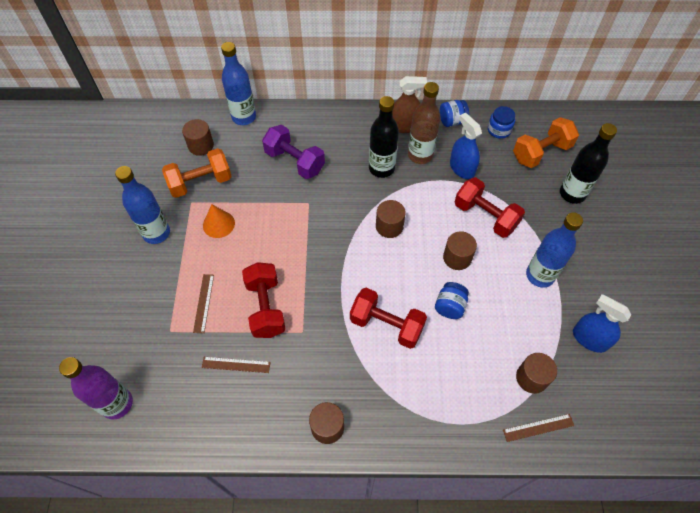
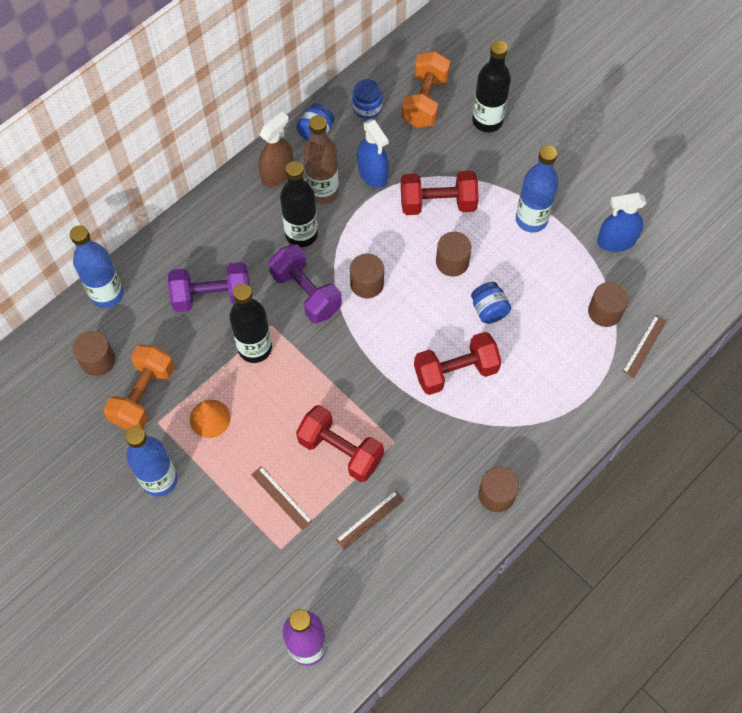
camera: 45 degrees left, 5 degrees up
blue spray bottle [450,112,482,179] -> blue spray bottle turned 135 degrees counterclockwise [357,119,389,188]
none -> black bottle [229,284,272,363]
none -> purple dumbbell [269,244,342,323]

